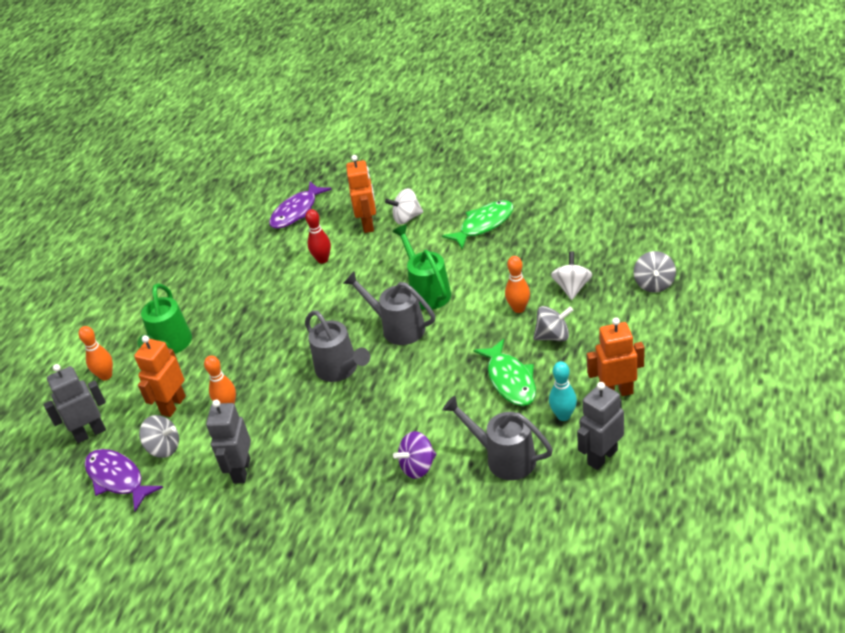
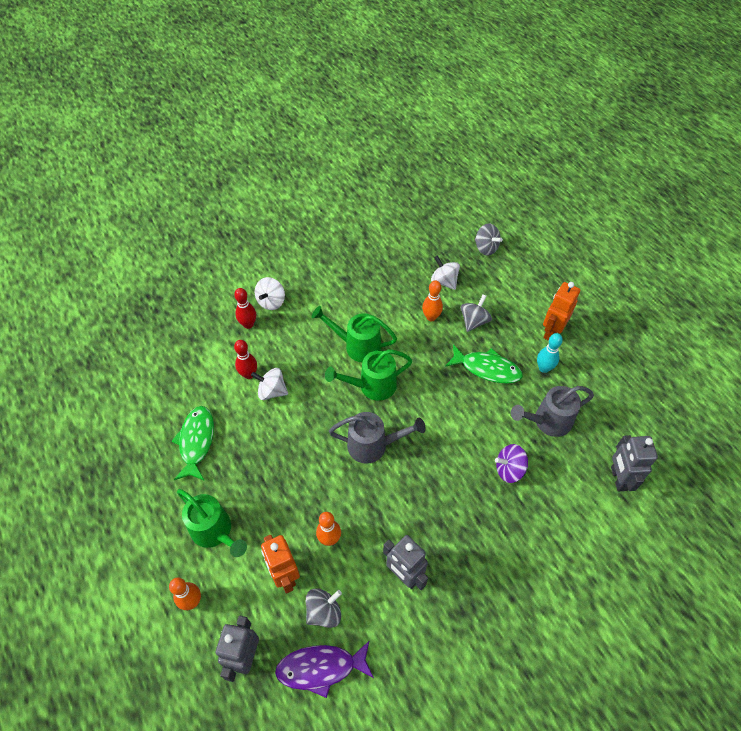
camera: 55 degrees left, 15 degrees up
purple fish [269,181,332,229] -> none
grey watering can [343,272,435,345] -> green watering can [325,349,413,401]
orange robot [346,155,376,233] -> red bowling pin [234,288,256,329]
purple spinning top [393,431,436,479] -> purple spinning top turned 75 degrees clockwise [495,444,528,483]
green fish [442,200,514,249] -> green fish moved to [171,406,214,481]
grey robot [577,382,624,470] -> grey robot moved to [611,435,658,491]
none -> white spinning top [251,368,288,400]

